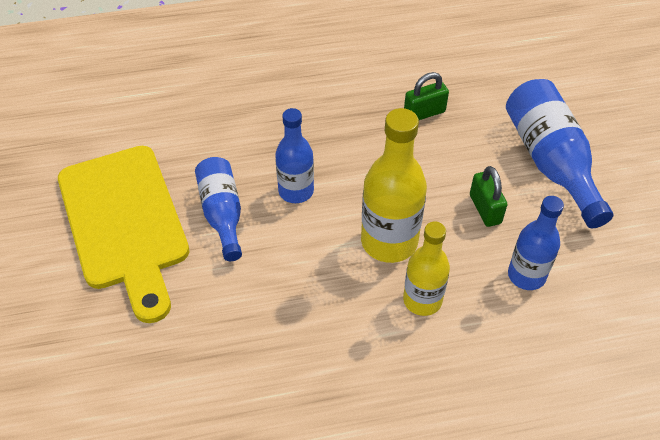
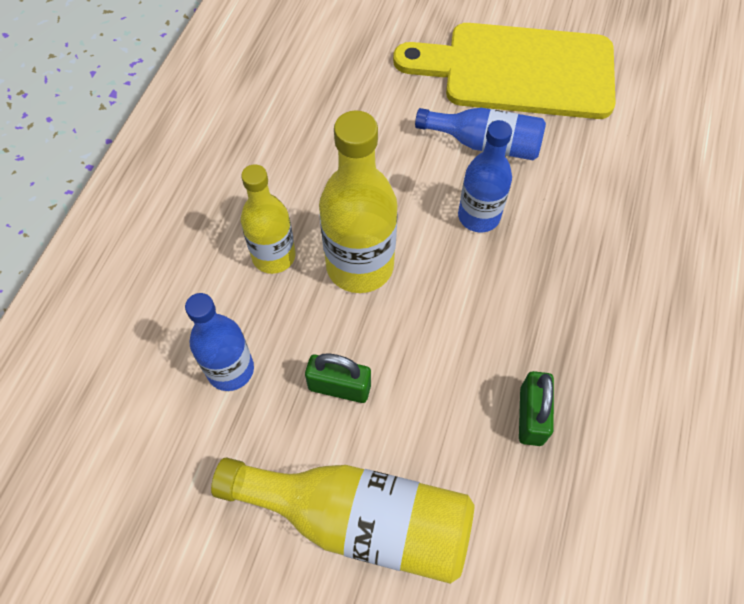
camera: 120 degrees right, 10 degrees up
blue bottle [506,79,614,228] -> yellow bottle [211,458,475,584]

